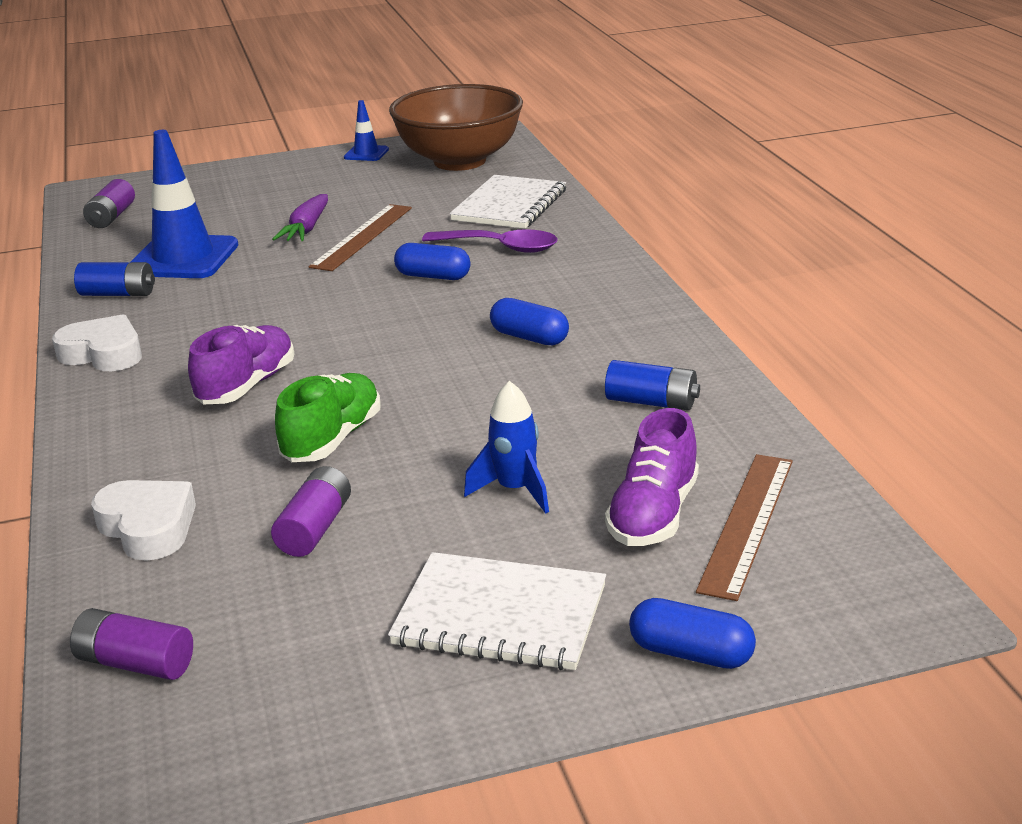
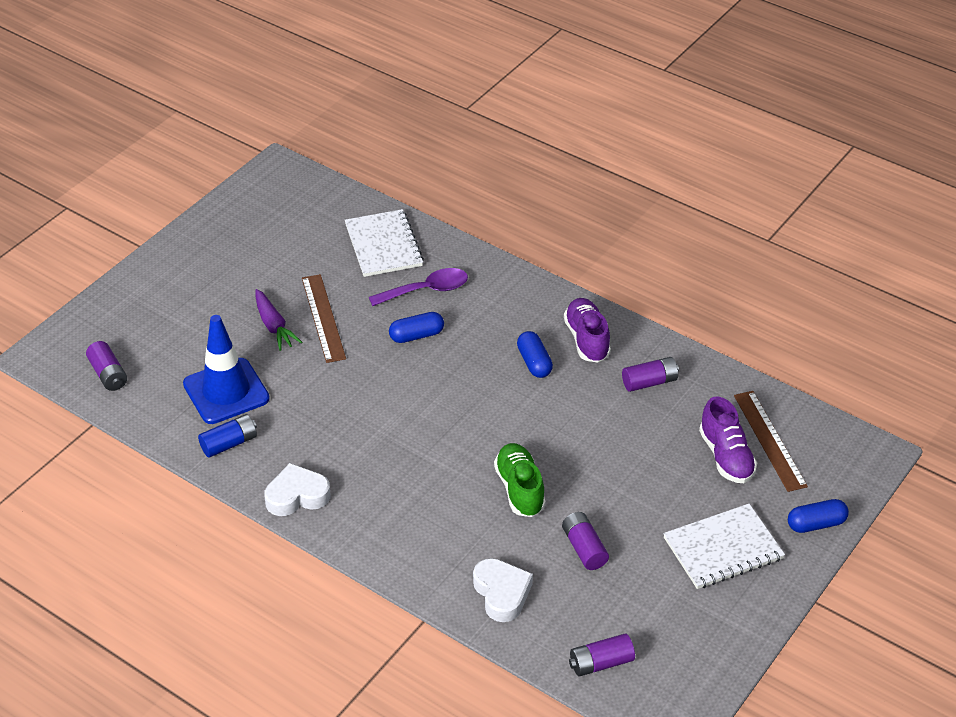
camera: 40 degrees left, 15 degrees up
white heart [91,480,196,561] -> white heart turned 60 degrees clockwise [473,558,533,622]
purple shoe [188,325,294,404] -> purple shoe moved to [564,298,611,363]
blue traffic cone [344,100,389,161] -> none
brown bowl [389,84,523,171] -> none
blue rocket [464,381,549,514] -> none
blue capsule [490,298,569,345] -> blue capsule turned 75 degrees clockwise [517,331,553,378]
blue battery [605,360,700,410] -> purple battery [622,357,679,392]

